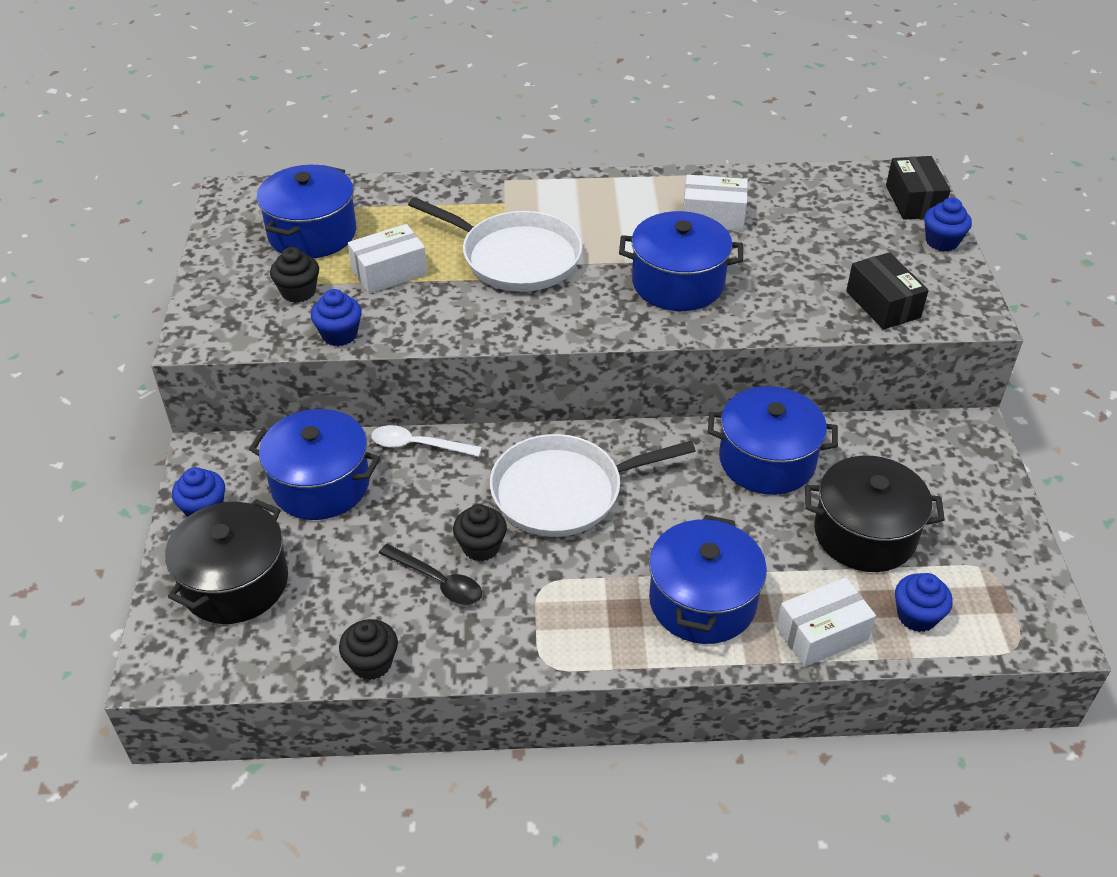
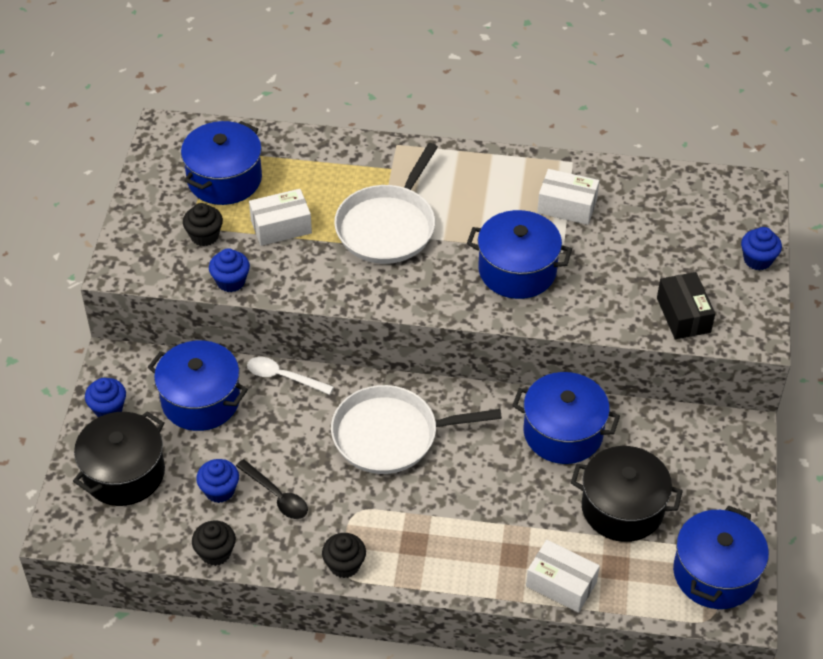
camera: 10 degrees right, 5 degrees up
white pan [408,197,583,292] -> white pan turned 75 degrees clockwise [334,143,438,264]
black cupcake [453,504,507,561] -> black cupcake moved to [322,533,366,578]
blue pot [649,515,767,644] -> blue pot moved to [673,505,769,609]
white box [776,577,876,667] -> white box turned 45 degrees clockwise [526,540,600,613]
black box [886,156,951,220] -> none
blue cupcake [895,573,953,632] -> blue cupcake moved to [196,459,239,503]

